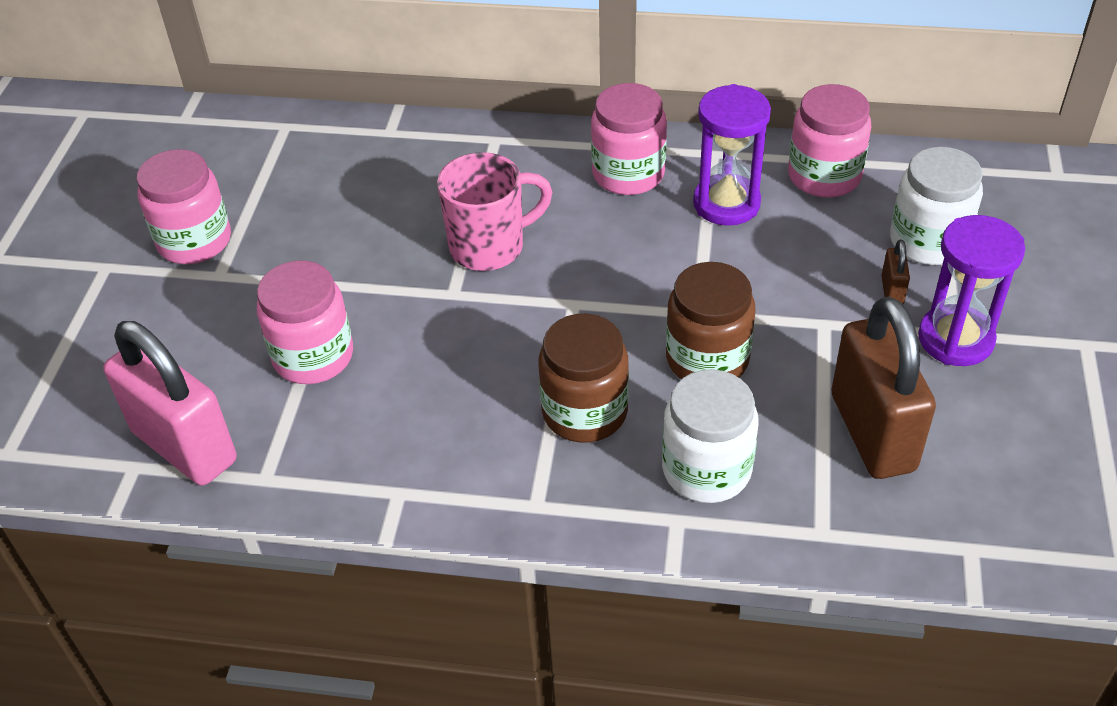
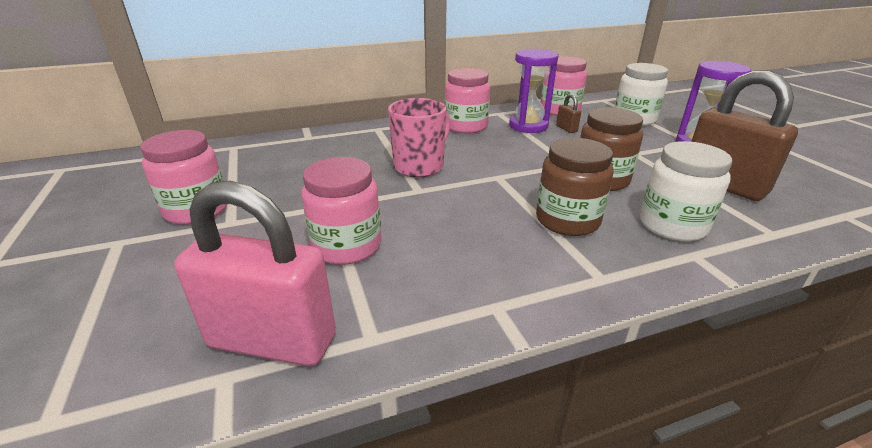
camera: 30 degrees left, 15 degrees down
brown padlock [881,239,910,304] -> brown padlock moved to [556,94,581,133]

